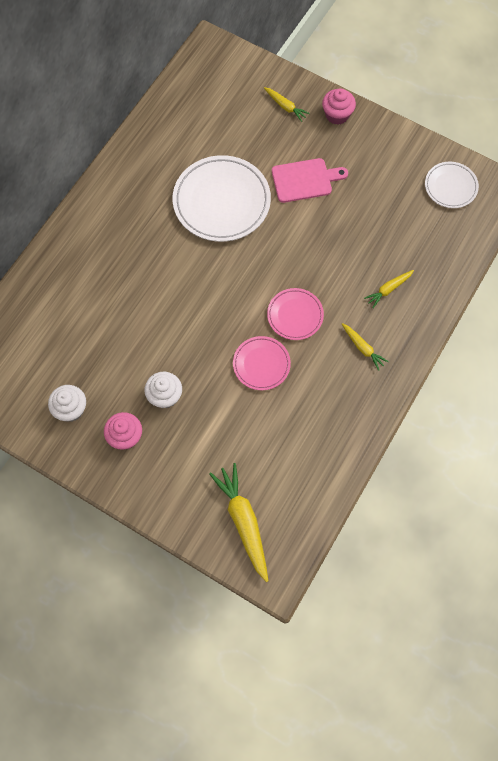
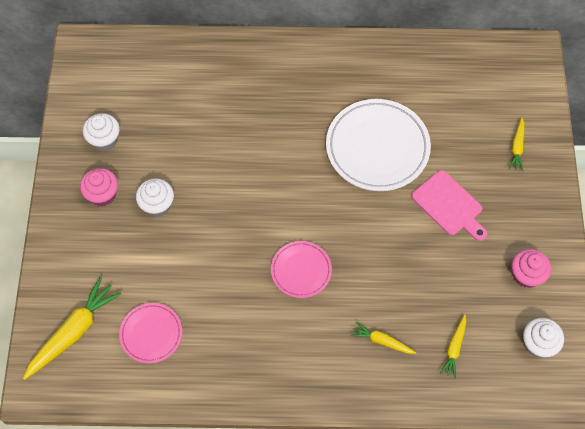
camera: 60 degrees right, 5 degrees down
pink plate [233,336,291,390] -> pink plate moved to [119,303,182,363]
pink cupcake [322,88,356,125] -> pink cupcake moved to [512,249,551,288]
yellow carrot [342,323,389,371] -> yellow carrot moved to [440,314,466,378]
white plate [425,162,479,208] -> white cupcake [523,318,564,358]

